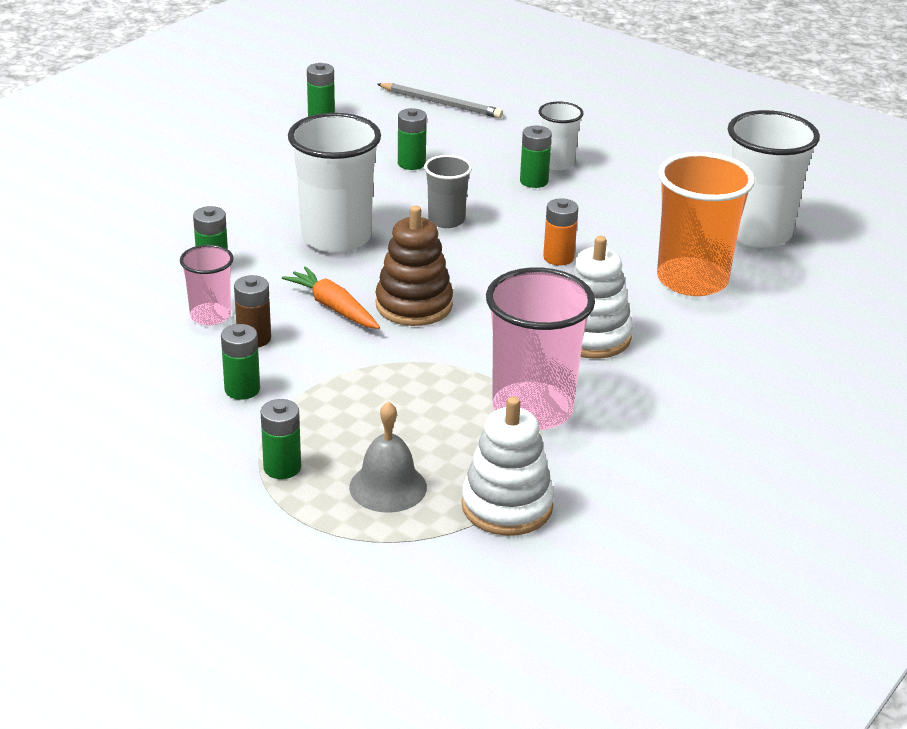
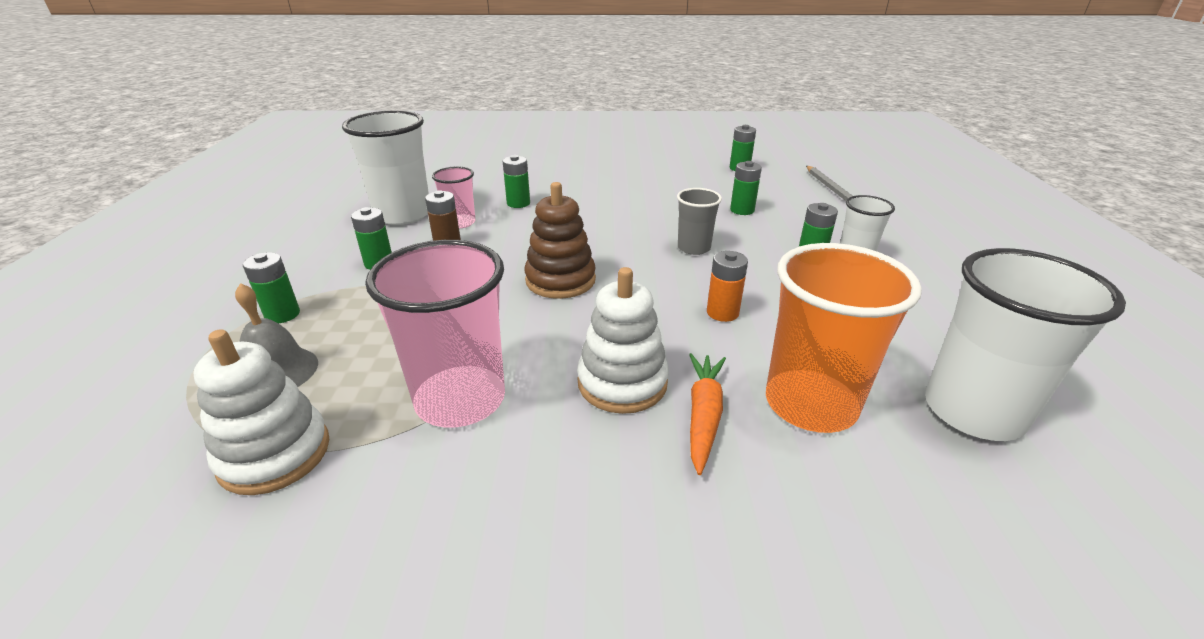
camera: 55 degrees right, 0 degrees up
orange carrot [282,266,380,329] -> orange carrot moved to [689,353,726,475]
white cup [288,113,381,253] -> white cup moved to [342,110,429,225]

